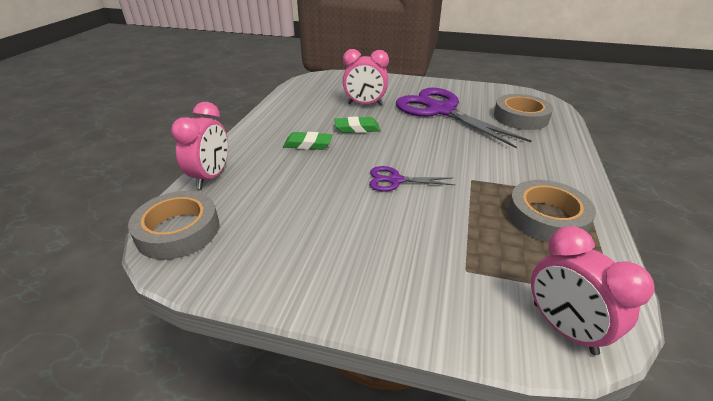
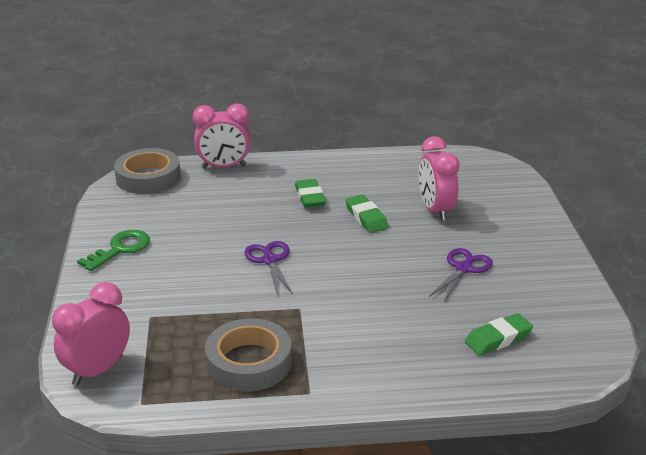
camera: 70 degrees right, 5 degrees down
purple scissors [396,88,531,149] -> purple scissors [429,248,493,302], size x0.47
grey tape [494,94,553,130] -> green eraser [465,313,533,355]
none -> green key [77,230,150,271]

